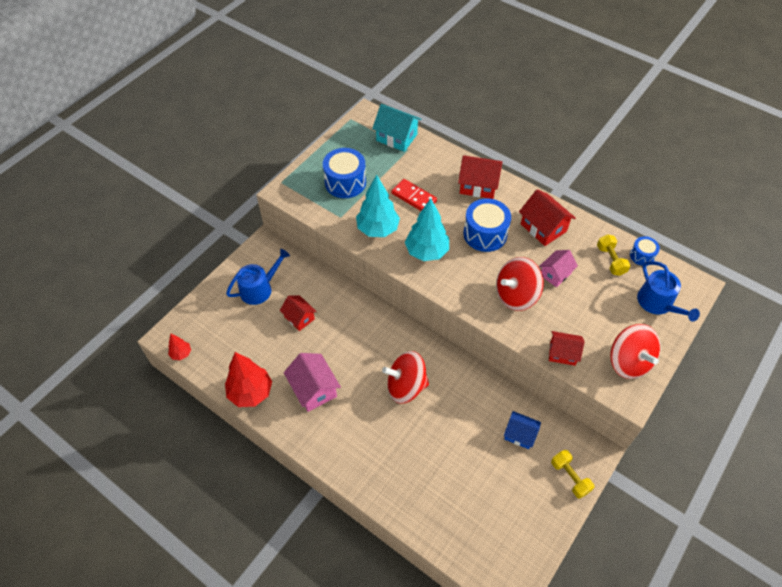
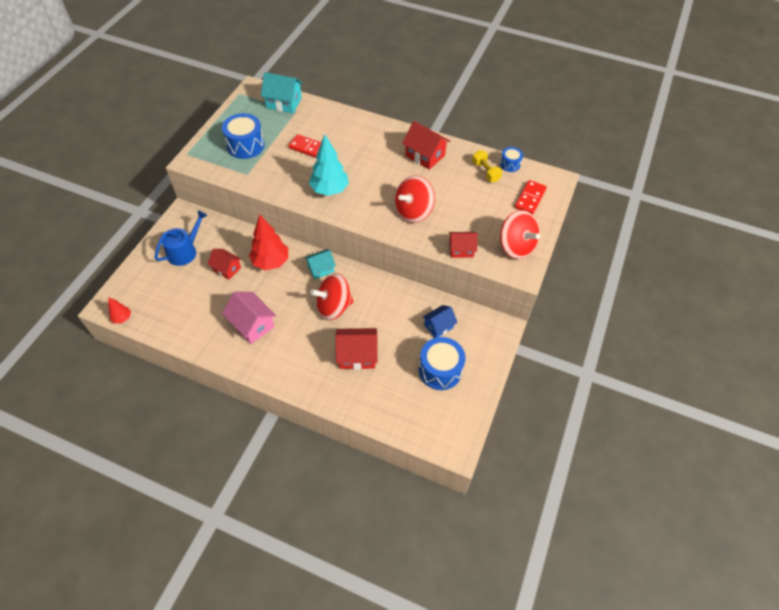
camera: 15 degrees left, 0 degrees up
red tree [225,352,272,407] -> red tree moved to [249,215,288,270]
turquoise tree [356,175,400,237] -> none
red house [458,155,502,199] -> red house moved to [335,328,378,370]
blue drum [463,198,511,252] -> blue drum moved to [419,337,465,390]
blue house [504,411,541,449] -> blue house turned 45 degrees counterclockwise [422,305,458,338]
pink house [539,250,578,287] -> none
yellow dumbbell [551,450,594,499] -> none
blue watering can [637,261,700,322] -> red domino [515,180,547,215]
none -> turquoise house [304,249,336,279]

